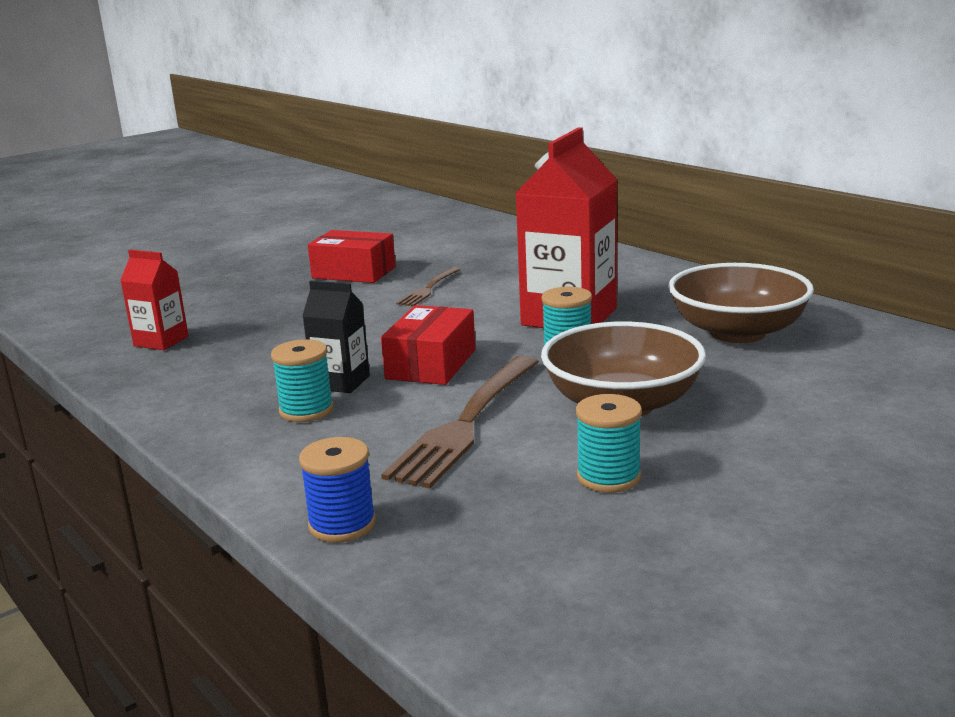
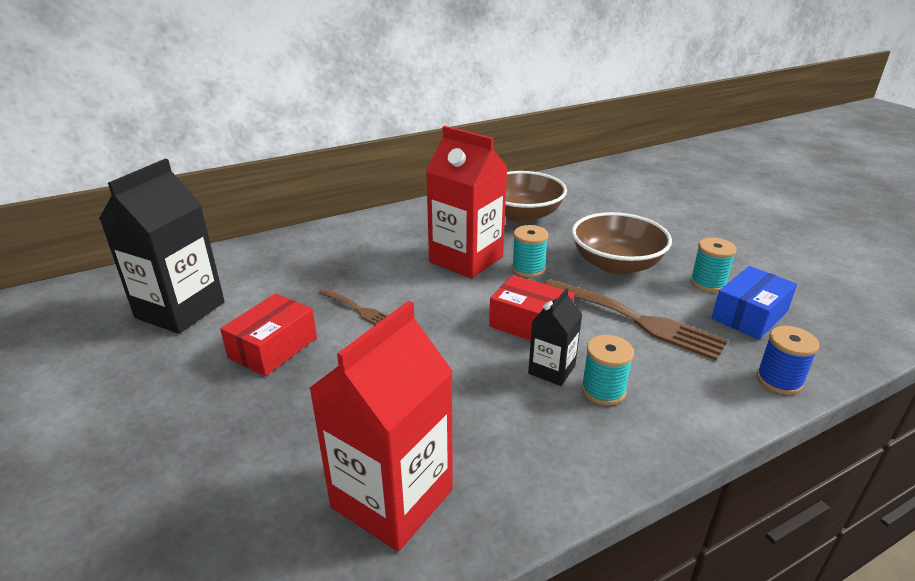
camera: 80 degrees left, 10 degrees up
red carton [120,250,189,350] -> red carton [309,301,453,552], size x1.94
none -> black carton [99,159,225,334]
none -> blue box [712,266,797,340]

